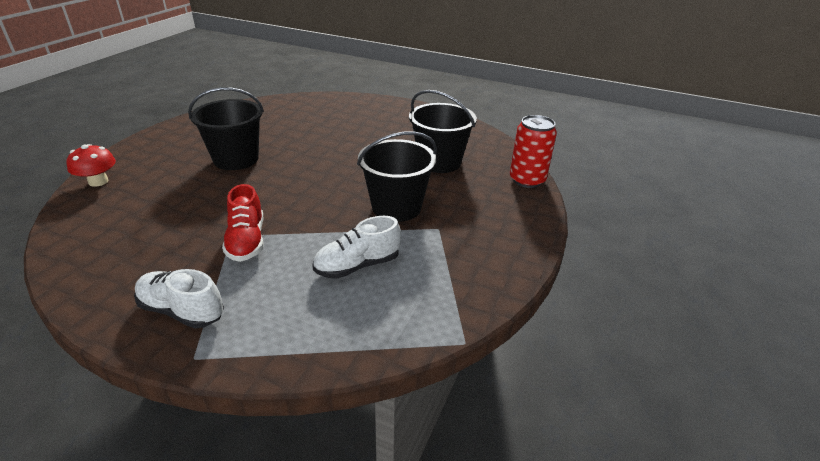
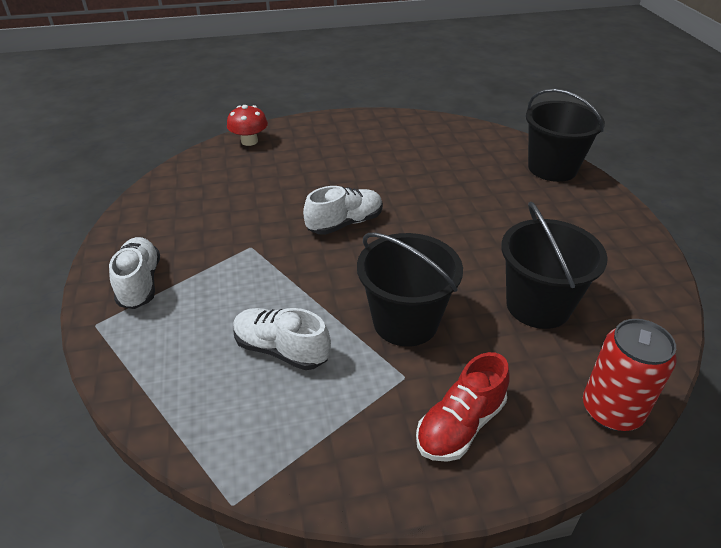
camera: 55 degrees right, 5 degrees up
black bucket [188,87,264,170] -> black bucket moved to [526,89,605,182]
red shoe [222,184,264,262] -> red shoe moved to [416,352,510,462]
none -> white shoe [303,186,383,235]

